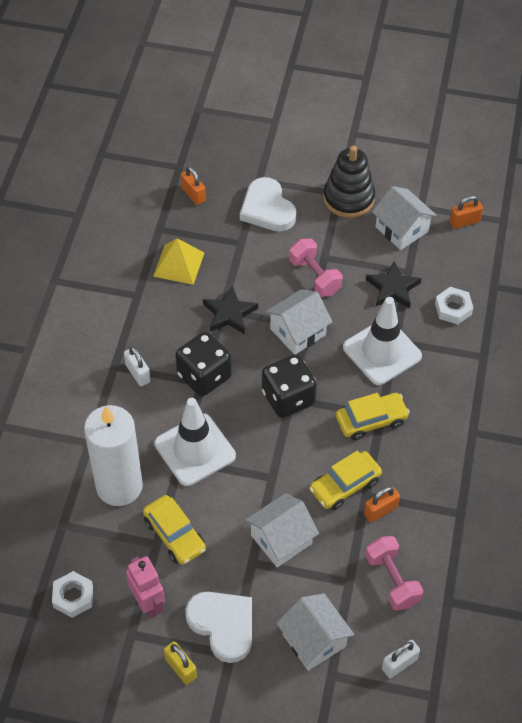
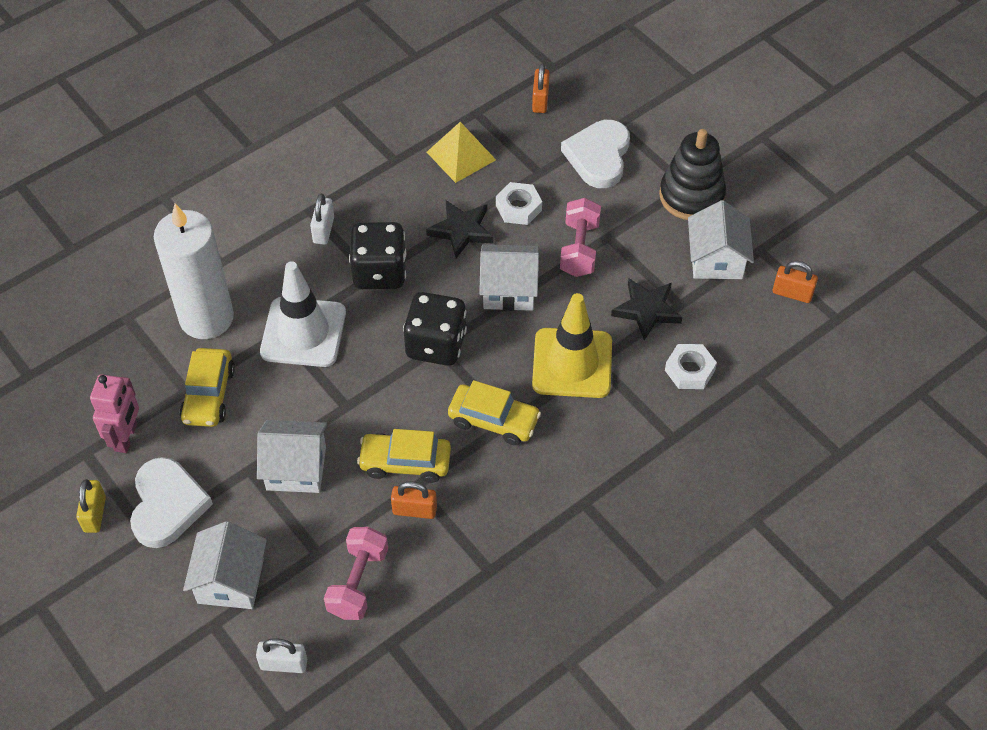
camera: 40 degrees right, 0 degrees up
white nut [52,571,93,618] -> white nut moved to [496,182,542,225]
white traffic cone [343,297,422,385] -> yellow traffic cone [532,293,612,398]

